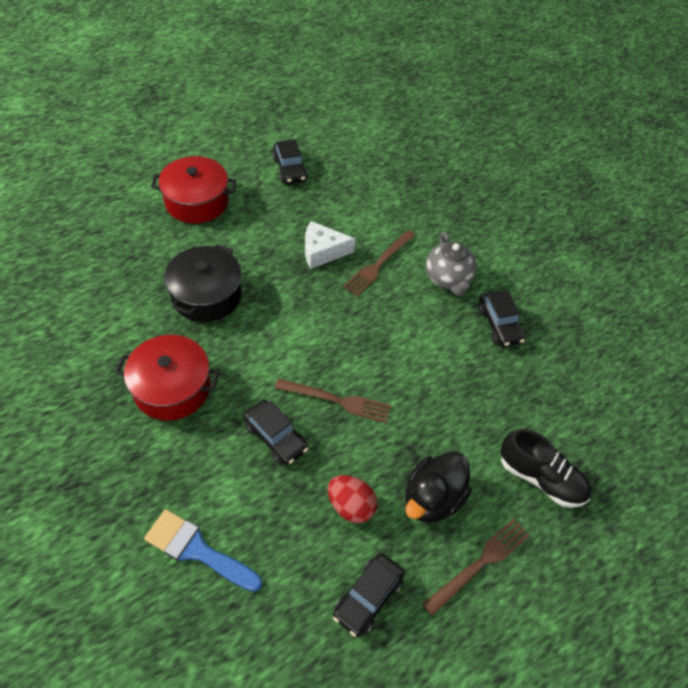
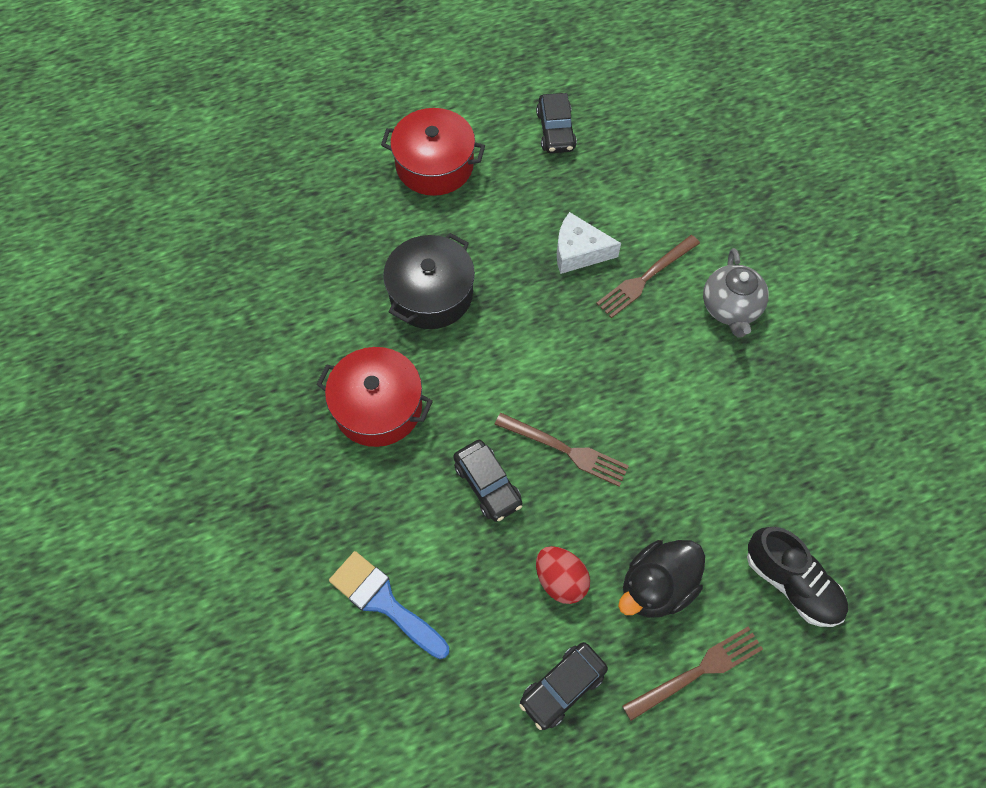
camera: 15 degrees right, 10 degrees up
black car [478,291,526,347] -> none

